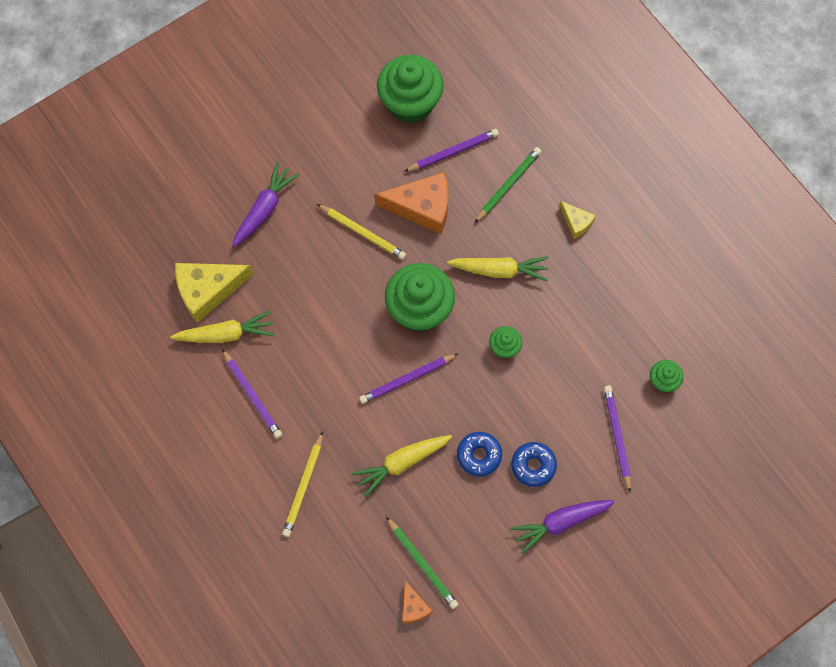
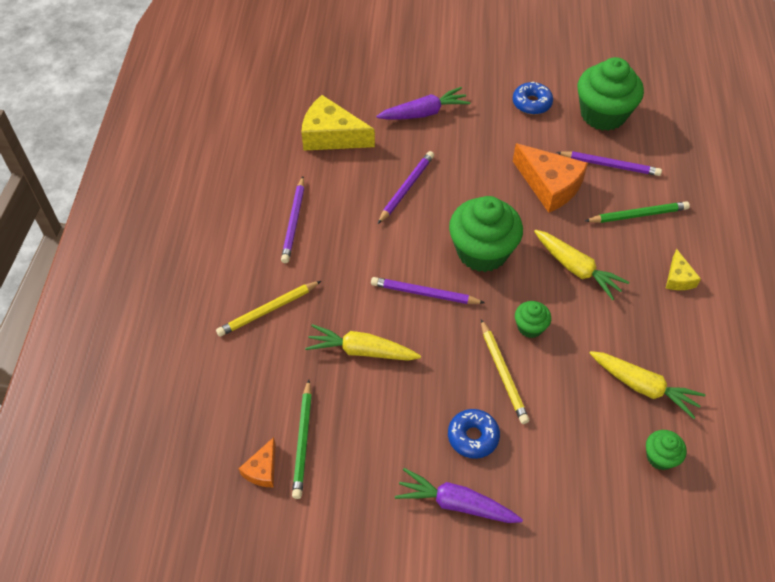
camera: 40 degrees right, 15 degrees down
yellow carrot [170,311,275,343] -> yellow carrot moved to [589,351,705,419]
yellow pencil [317,204,406,260] -> yellow pencil moved to [481,319,529,424]
blue donut [457,432,502,476] -> blue donut moved to [513,82,553,115]
purple pencil [604,385,631,493] -> purple pencil moved to [378,151,434,224]

